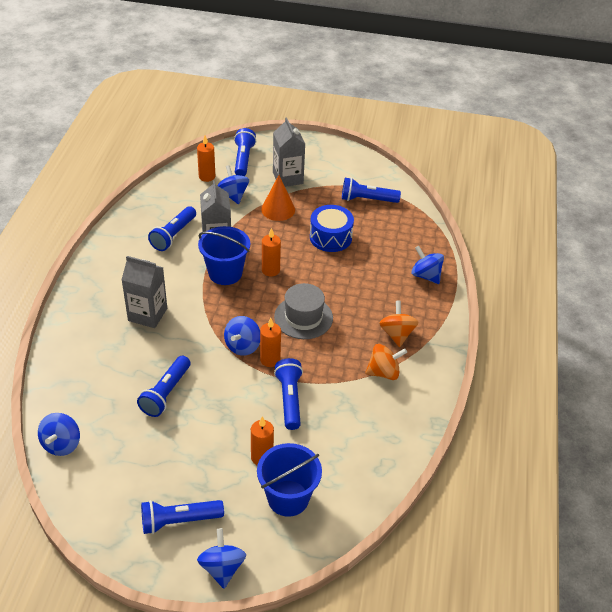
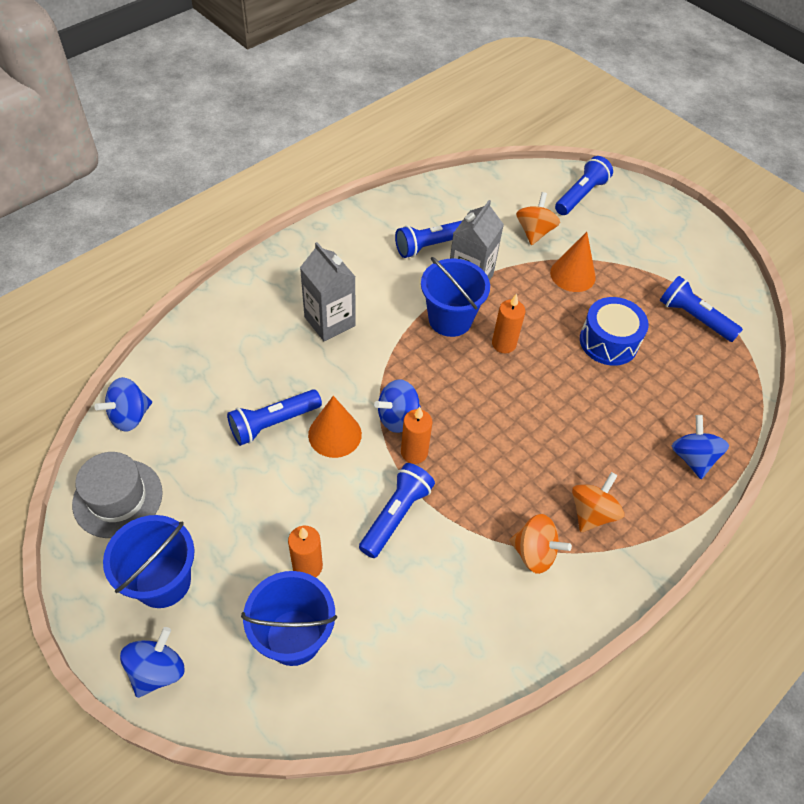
camera: 35 degrees right, 10 degrees up
blue flashlight [141,500,224,534] -> blue bucket [103,515,195,608]
orange candle [197,136,215,182] -> none
blue spinning top [217,165,249,204] -> orange spinning top [516,192,560,245]
grey carton [273,117,305,187] -> none
grey hat [274,283,333,339] -> grey hat moved to [72,452,163,538]
none -> orange cone [308,396,362,458]

